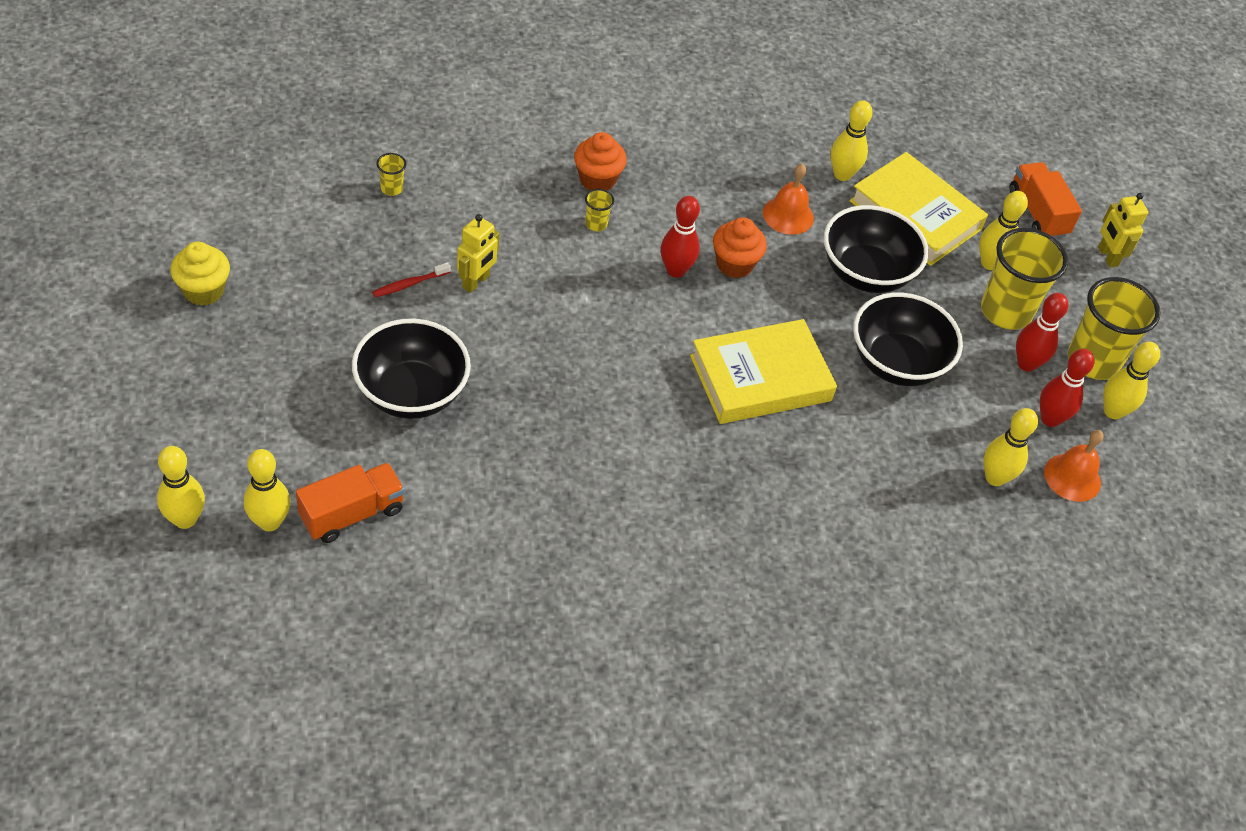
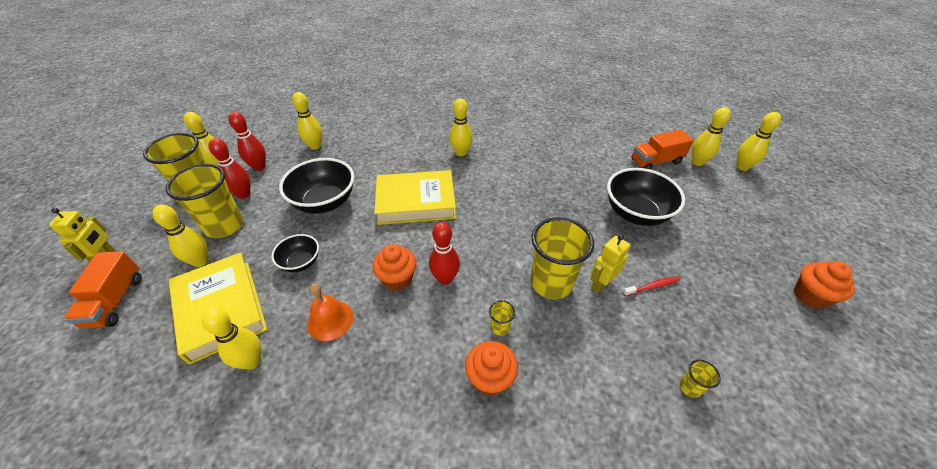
camera: 160 degrees left, 5 degrees down
yellow cupcake [170,242,230,306] -> orange cupcake [794,261,855,309]
black bowl [824,205,929,293] -> black bowl [271,234,319,273], size x0.56
orange bell [1044,430,1104,502] -> none
none -> yellow bowling pin [450,98,473,156]
none -> yellow cup [531,217,594,299]

